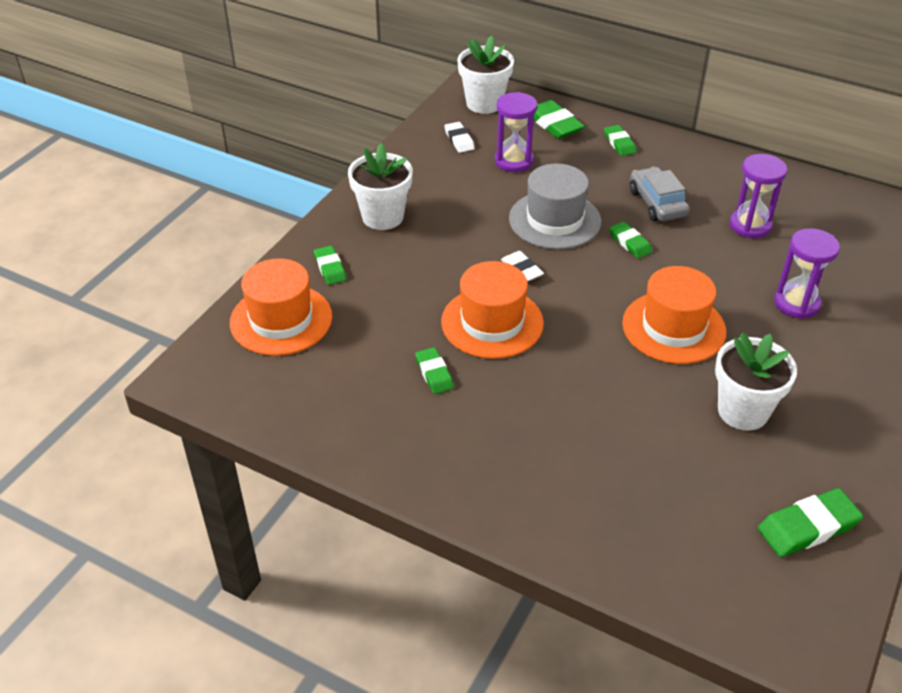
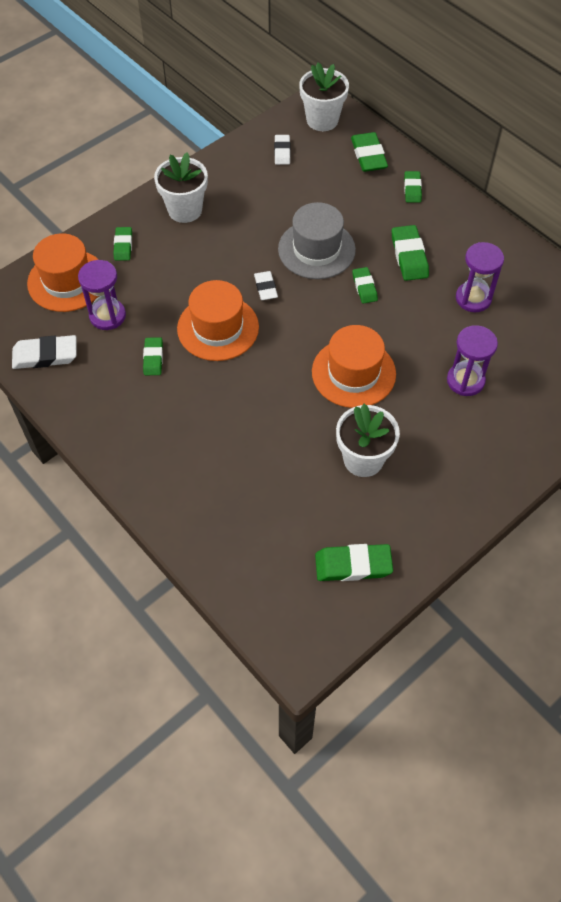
camera: 20 degrees right, 15 degrees up
purple hourglass [495,92,537,172] -> purple hourglass moved to [78,260,126,330]
grey car [630,167,690,221] -> green eraser [392,225,429,281]
none -> white eraser [12,335,77,369]

